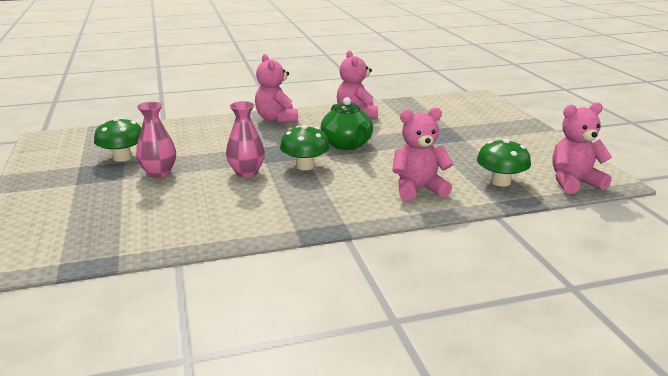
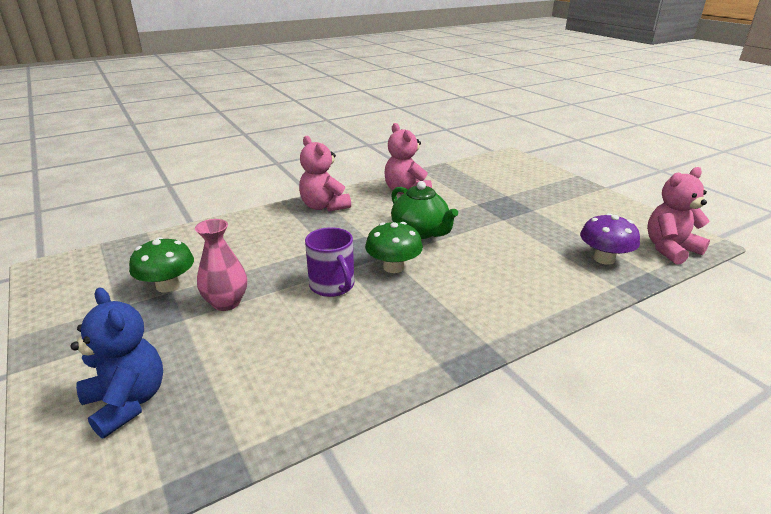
camera: 15 degrees left, 5 degrees up
pink vase [226,101,265,177] -> purple mug [305,227,354,297]
pink teddy bear [392,107,453,201] -> none
green mushroom [477,139,531,187] -> purple mushroom [580,213,640,265]
none -> blue teddy bear [70,287,163,438]

